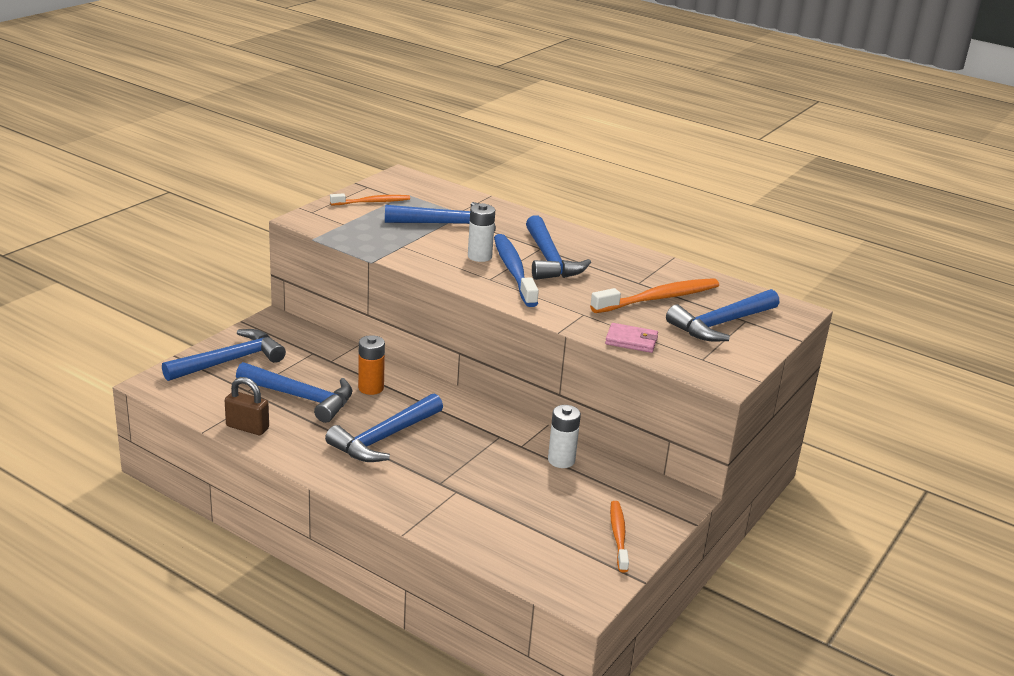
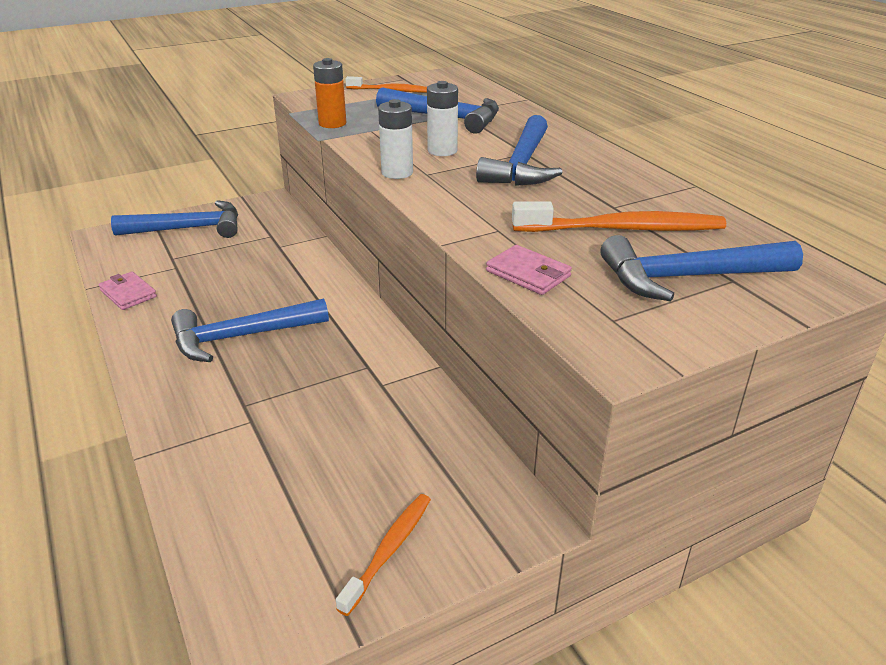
camera: 30 degrees right, 5 degrees up
brown padlock [225,377,269,435] -> pink wallet [98,272,157,310]
blue hammer [236,362,353,423] -> none
orange battery [358,335,385,395] -> orange battery moved to [313,58,346,128]
blue toothbrush [494,234,539,307] -> none
white battery [548,405,581,468] -> white battery moved to [378,99,413,179]

